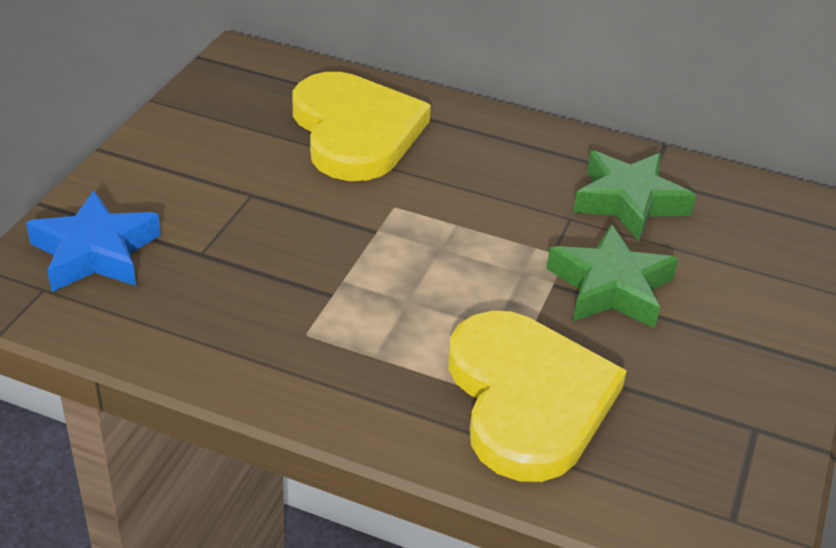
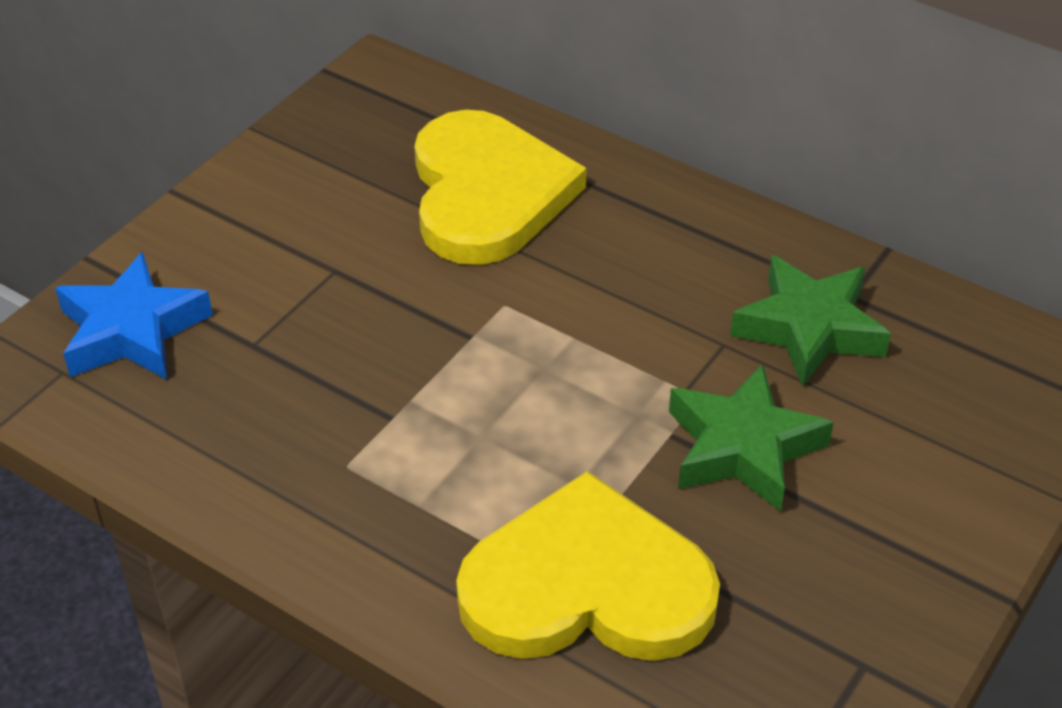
camera: 15 degrees right, 5 degrees up
yellow heart [448,311,627,482] -> yellow heart turned 90 degrees counterclockwise [456,471,720,661]

